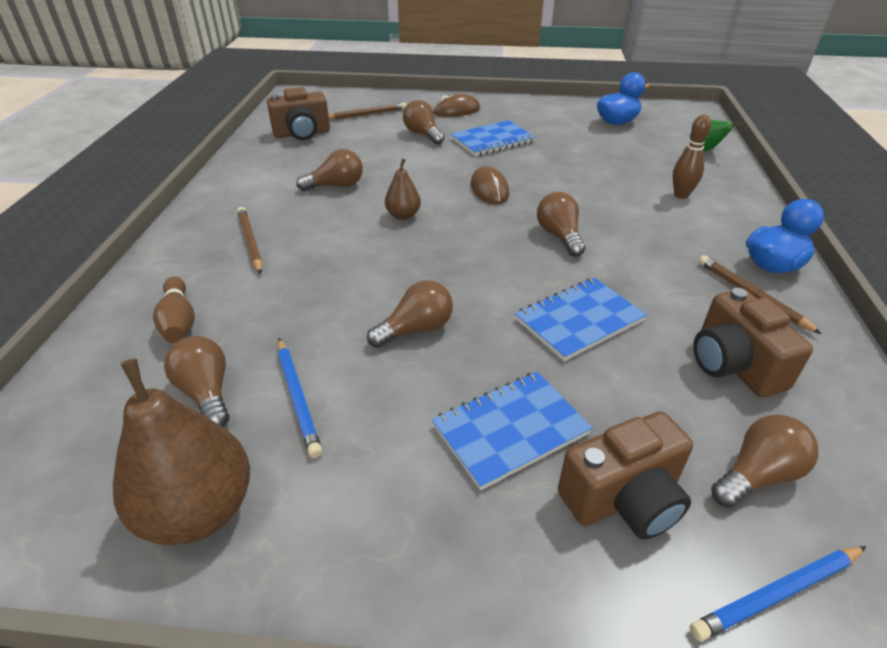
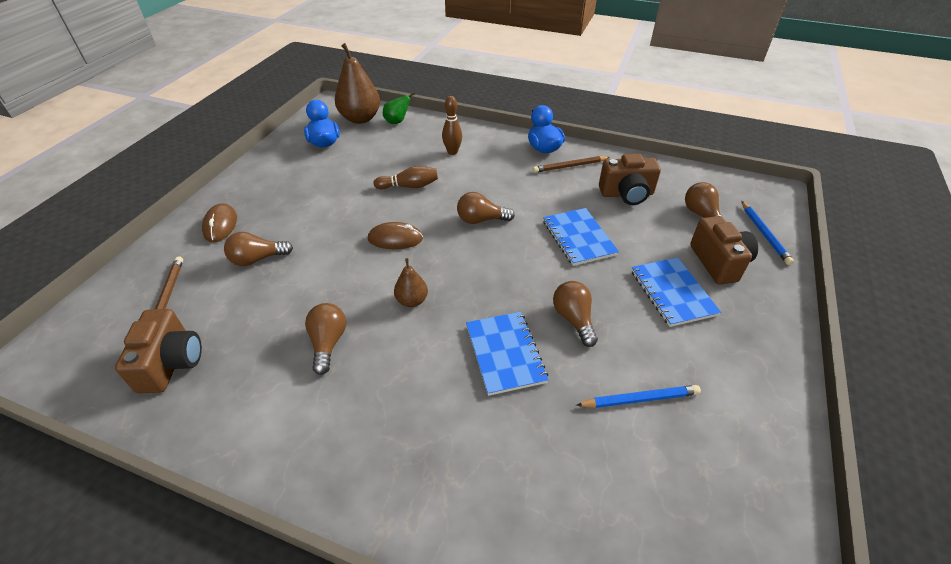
camera: 75 degrees left, 5 degrees up
brown pear [113,359,250,545] -> brown pear moved to [335,43,380,124]
brown bowling pin [153,277,195,343] -> brown bowling pin moved to [373,166,438,189]
brown light bulb [164,336,229,427] -> none
brown pencil [237,207,263,274] -> none
blue notebook [451,120,536,156] -> blue notebook moved to [466,312,549,396]

